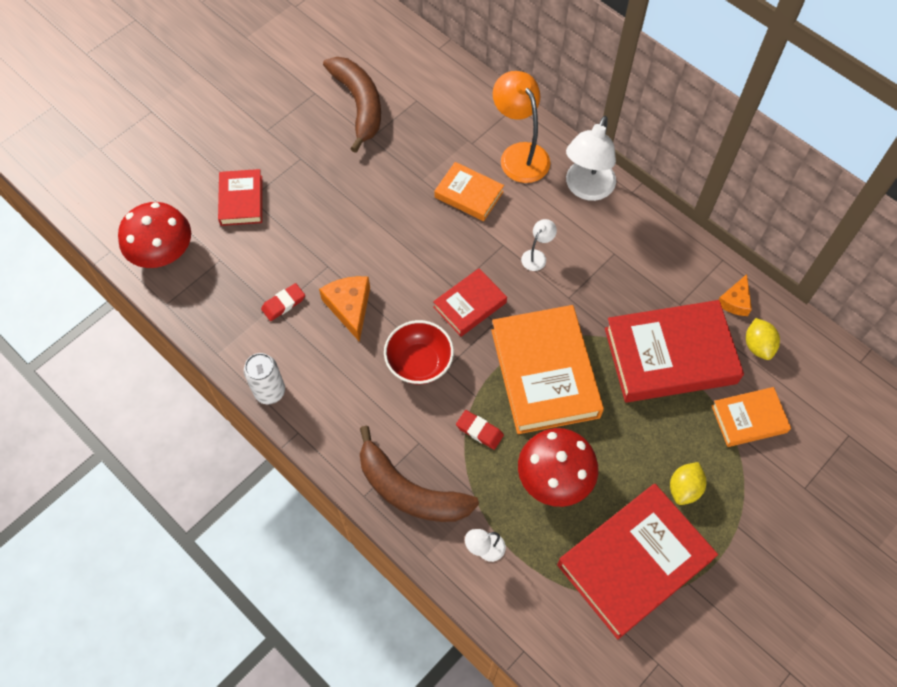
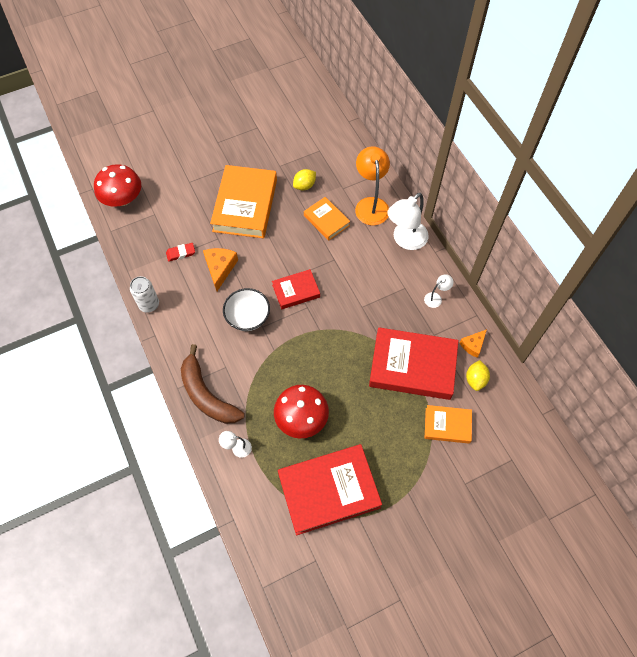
camera: 20 degrees right, 0 degrees up
red book [218,169,262,226] -> none
brown banana [323,57,381,153] -> none
red bowl [384,320,454,385] -> white bowl [223,288,270,331]
red eraser [456,410,504,450] -> none
orange book [491,305,604,434] -> orange book moved to [210,165,277,238]
white lamp [521,219,557,271] -> white lamp moved to [424,274,454,308]
yellow lemon [670,462,706,505] -> yellow lemon moved to [293,169,316,190]

